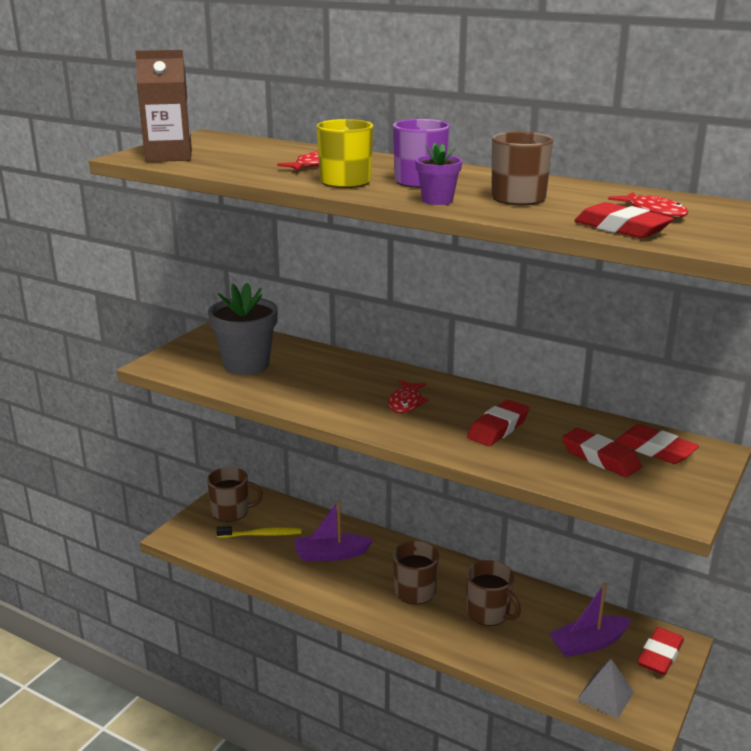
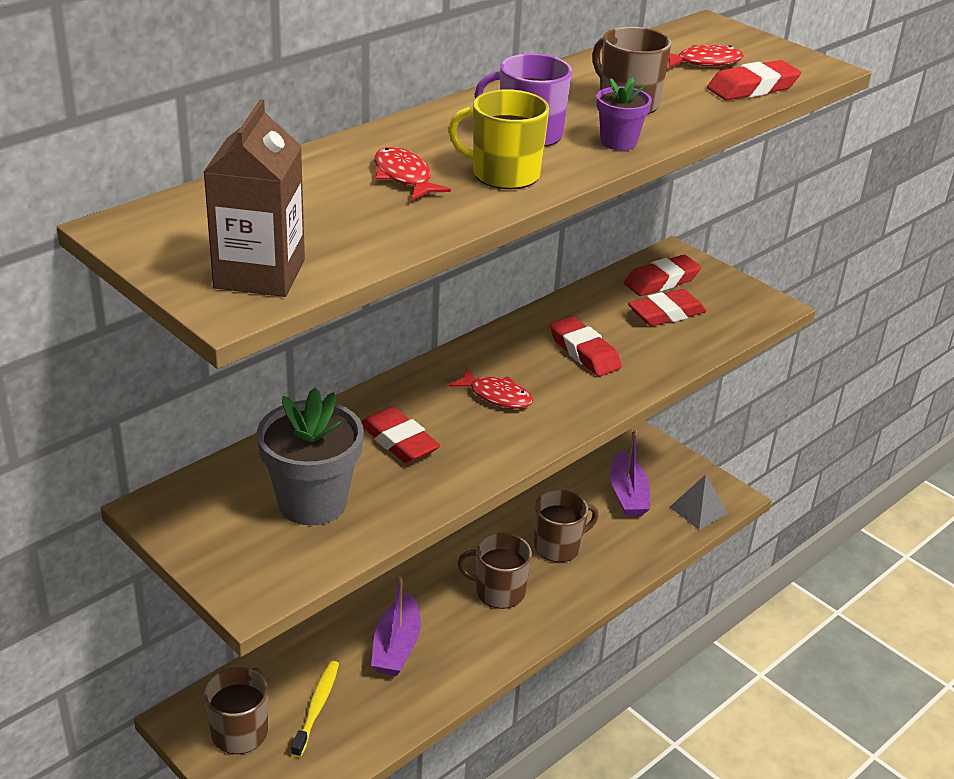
camera: 75 degrees left, 10 degrees up
red eraser [637,627,684,675] -> red eraser moved to [361,407,440,463]

